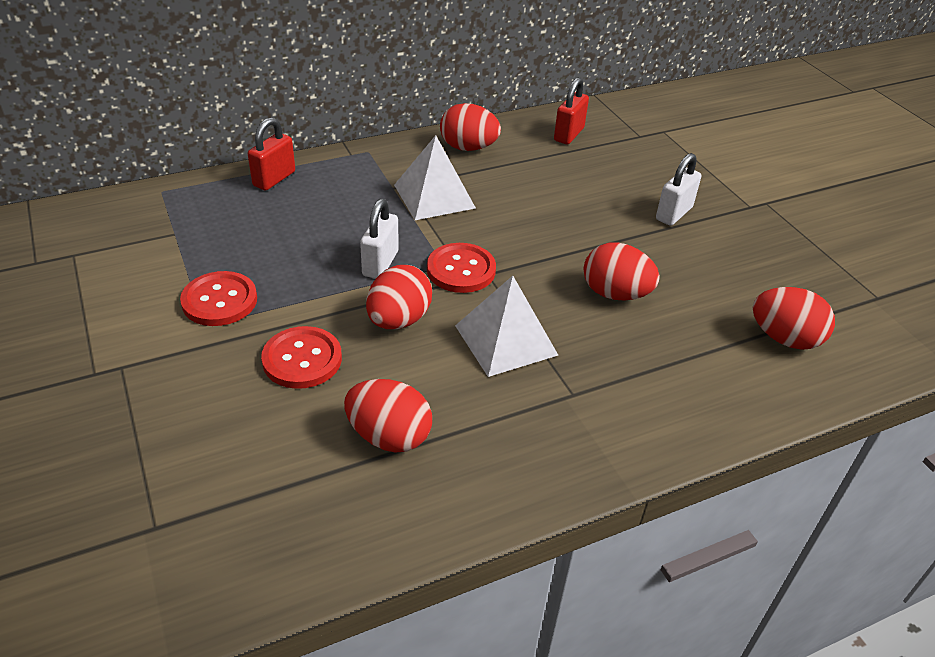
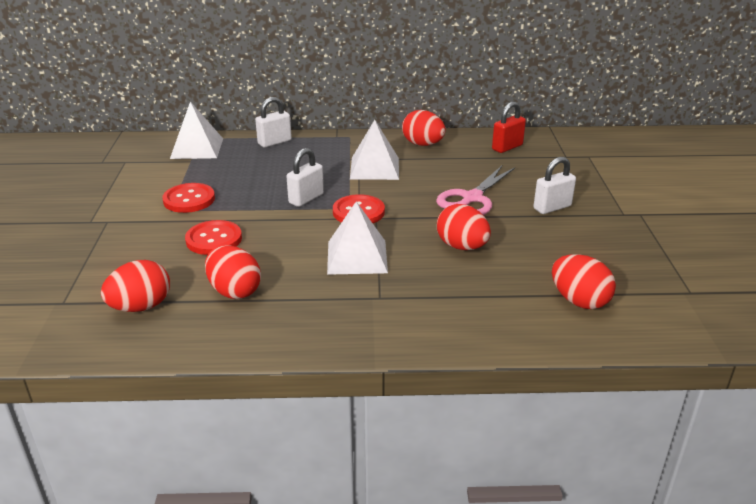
camera: 25 degrees right, 10 degrees down
red padlock [248,117,295,191] -> white padlock [255,97,292,147]
red egg [366,265,432,329] -> red egg moved to [101,260,170,312]
none -> white pyramid [170,102,223,159]
none -> pink scissors [436,166,515,215]

